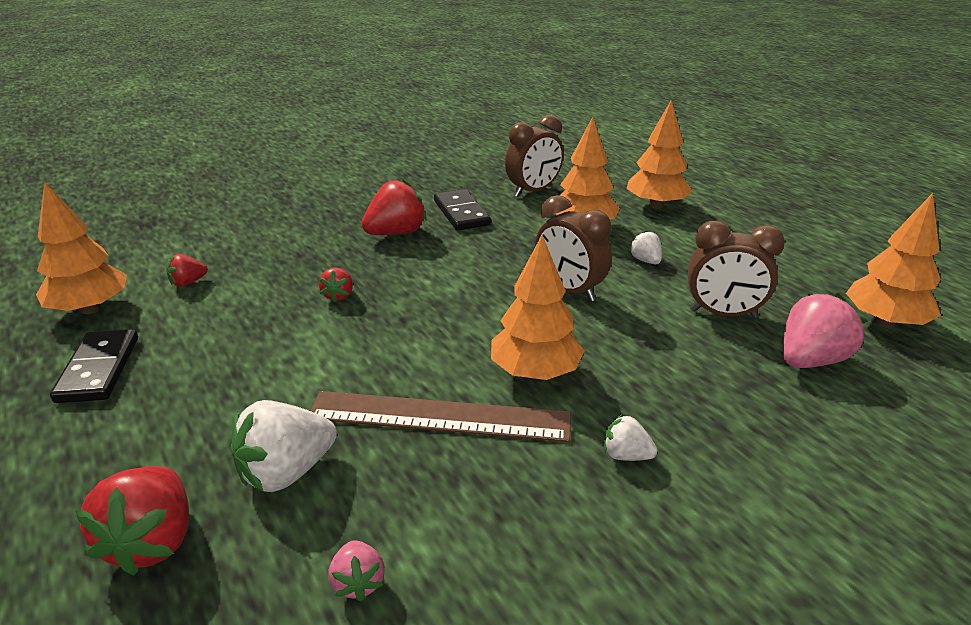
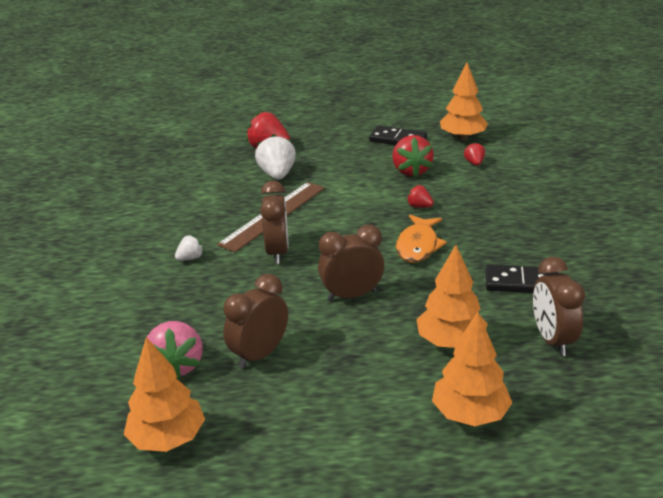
camera: 120 degrees right, 0 degrees up
pink strawberry [328,540,385,601] -> none
red strawberry [361,179,427,235] -> red strawberry moved to [392,135,434,178]
orange tree [491,235,584,380] -> brown clock [260,180,288,264]
white strawberry [629,230,662,264] -> none
none -> orange fish [396,215,447,263]

